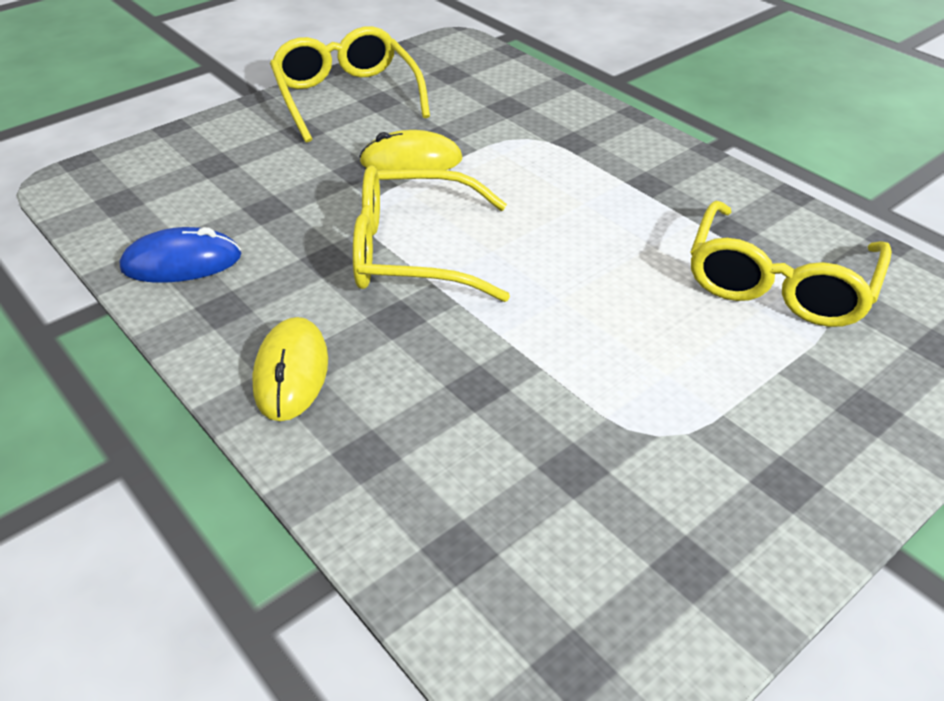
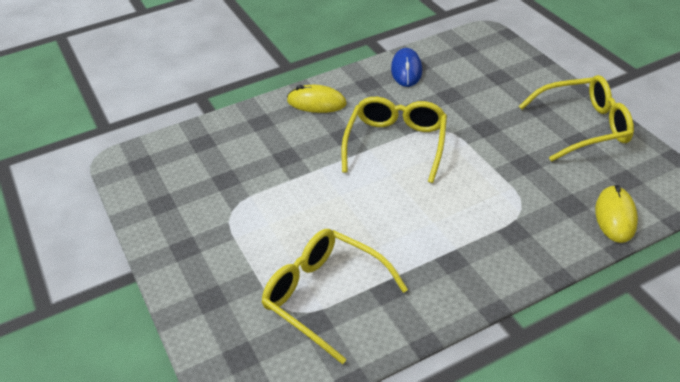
camera: 105 degrees right, 0 degrees up
yellow mouse [359,130,463,170] -> yellow mouse moved to [595,185,638,243]

